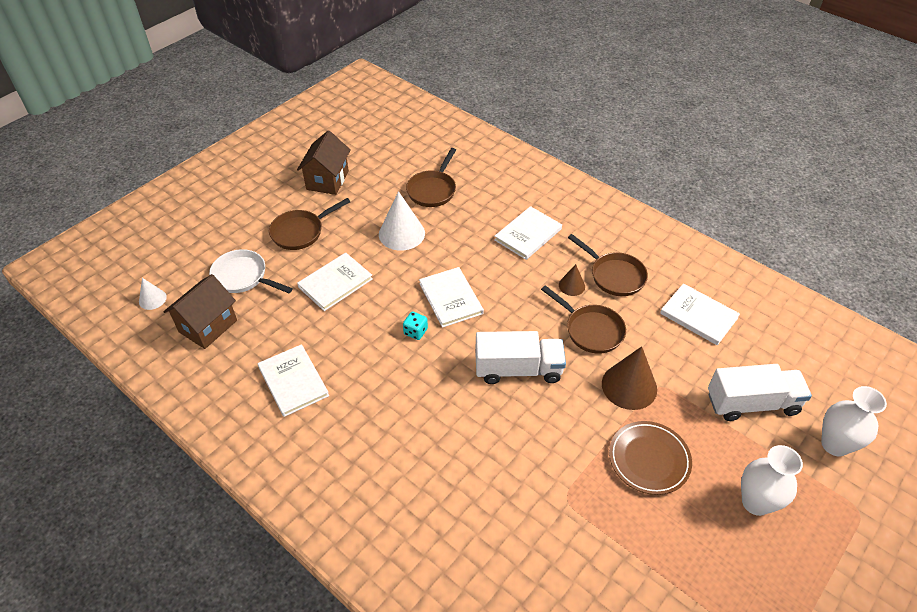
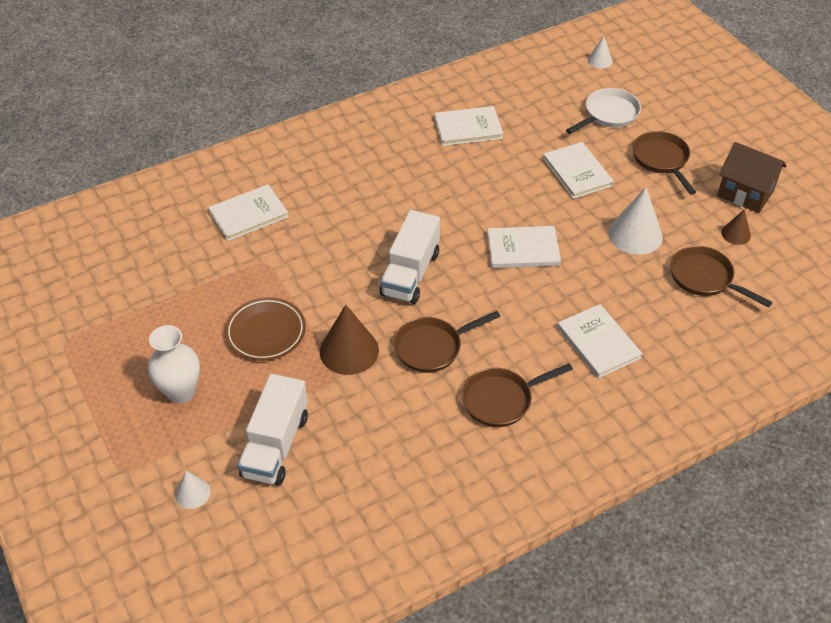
camera: 110 degrees right, 0 degrees up
brown house [164,274,237,349] -> none
turquoise dice [403,311,428,340] -> none
brown cone [559,264,585,296] -> brown cone moved to [721,210,751,245]
white book [660,283,740,345] -> white book moved to [208,184,289,241]
white vase [821,386,887,456] -> white cone [175,471,211,509]

